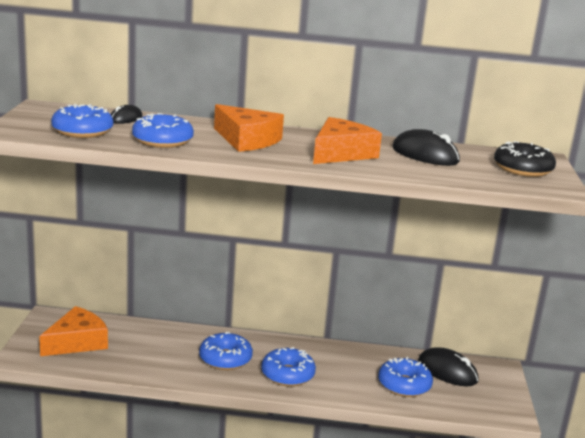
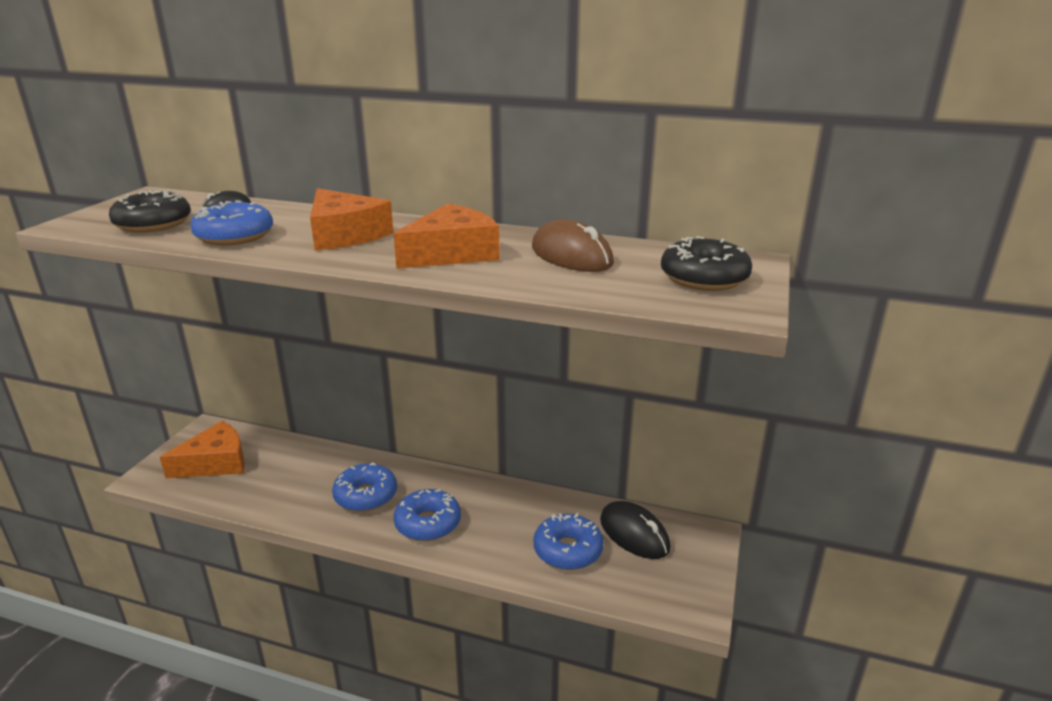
camera: 15 degrees right, 5 degrees up
blue donut [51,104,113,138] -> black donut [109,190,191,233]
black mouse [392,129,460,166] -> brown mouse [532,219,614,272]

